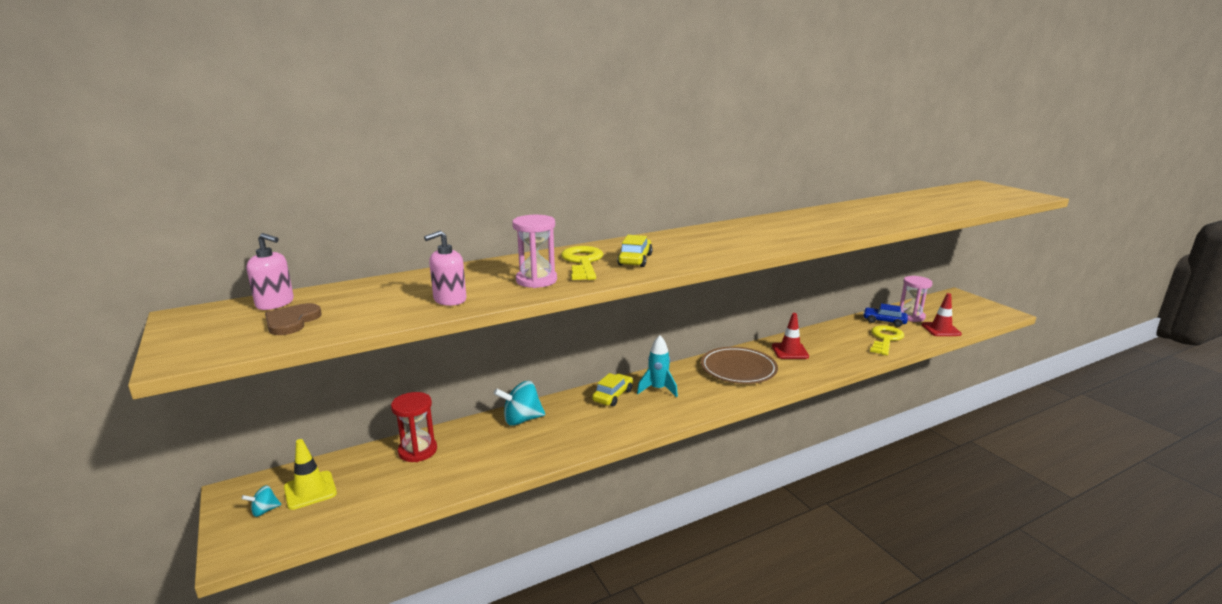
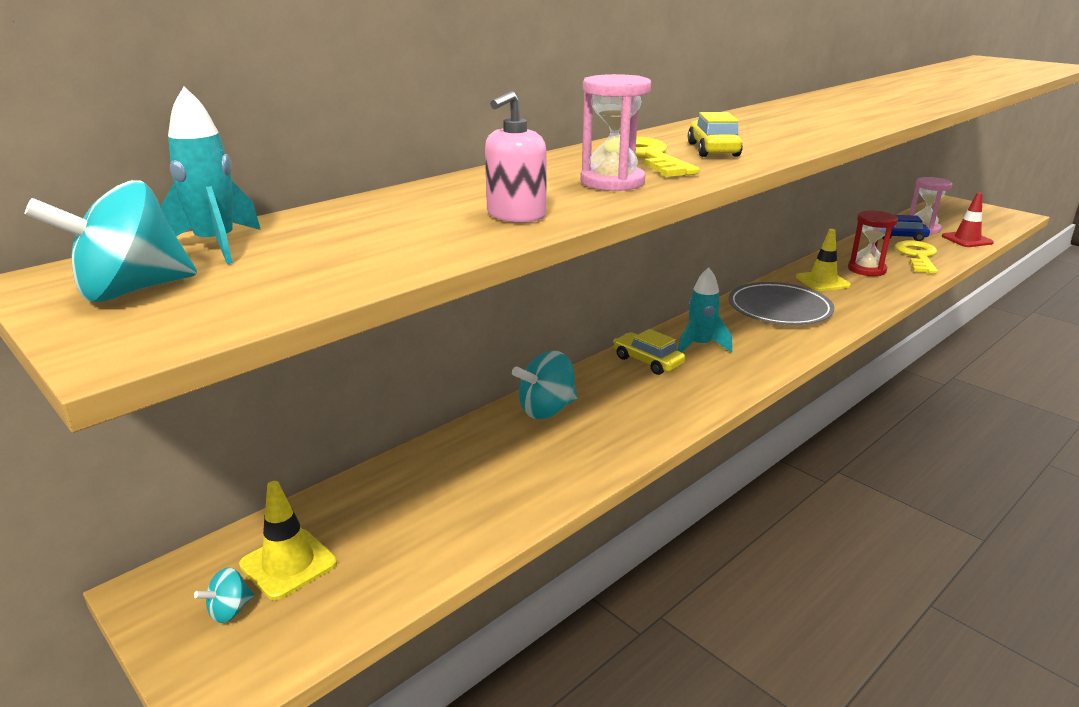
camera: 15 degrees left, 5 degrees up
pink soap dispenser [246,233,294,310] -> turquoise rocket [160,87,261,264]
brown heart [265,303,322,335] -> none
red hourglass [391,392,437,462] -> red hourglass moved to [848,211,898,276]
yellow car [592,373,633,406] -> yellow car turned 60 degrees counterclockwise [613,329,685,375]
brown plate [701,347,778,384] -> grey plate [729,282,835,325]
red traffic cone [772,313,809,359] -> yellow traffic cone [796,229,851,291]
none -> turquoise spinning top [24,180,197,302]

